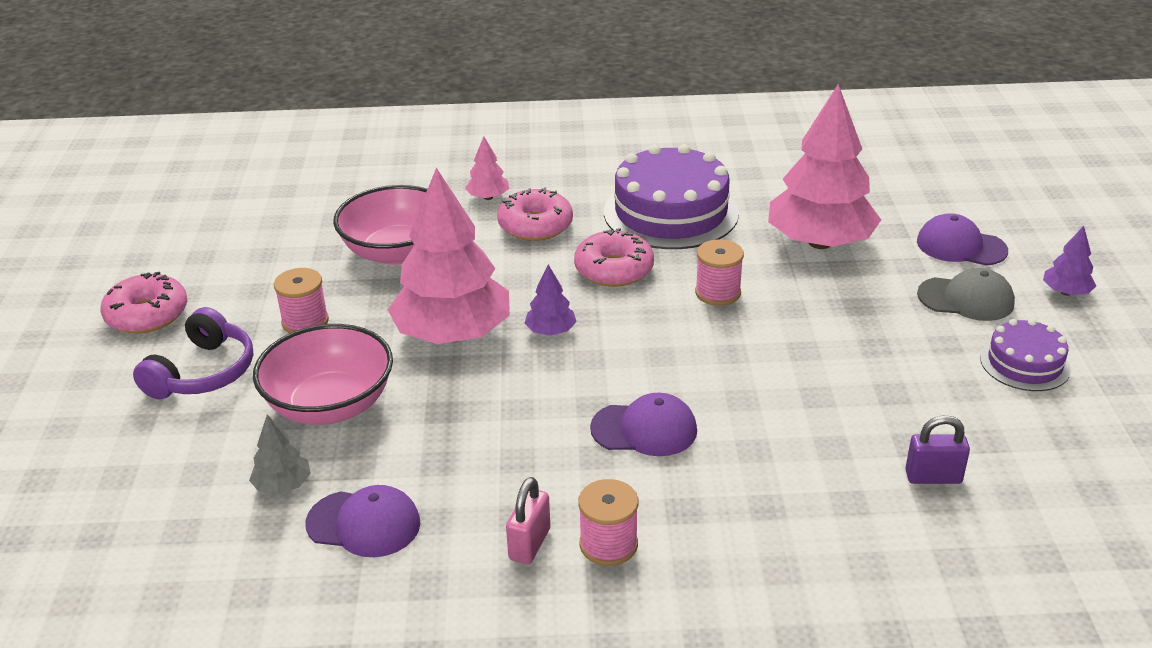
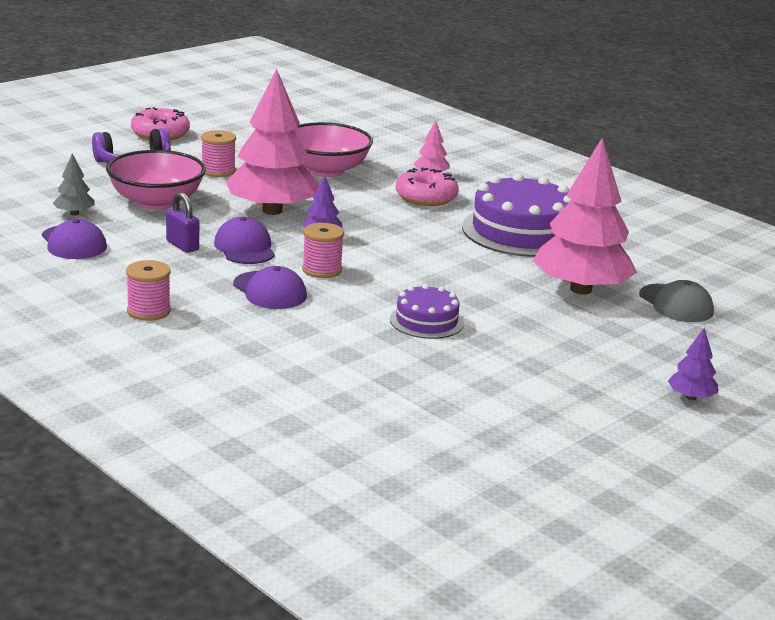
camera: 45 degrees right, 10 degrees down
pink padlock [506,477,550,564] -> none
pink donut [574,228,654,287] -> none
pink spool [695,239,744,306] -> pink spool moved to [302,223,344,278]
purple padlock [905,415,970,484] -> purple padlock moved to [166,192,199,253]
purple cap [917,213,1008,266] -> purple cap moved to [214,217,275,264]
grey cap [917,268,1015,321] -> grey cap moved to [639,280,714,322]
purple cake [980,319,1071,391] -> purple cake moved to [390,284,464,339]

